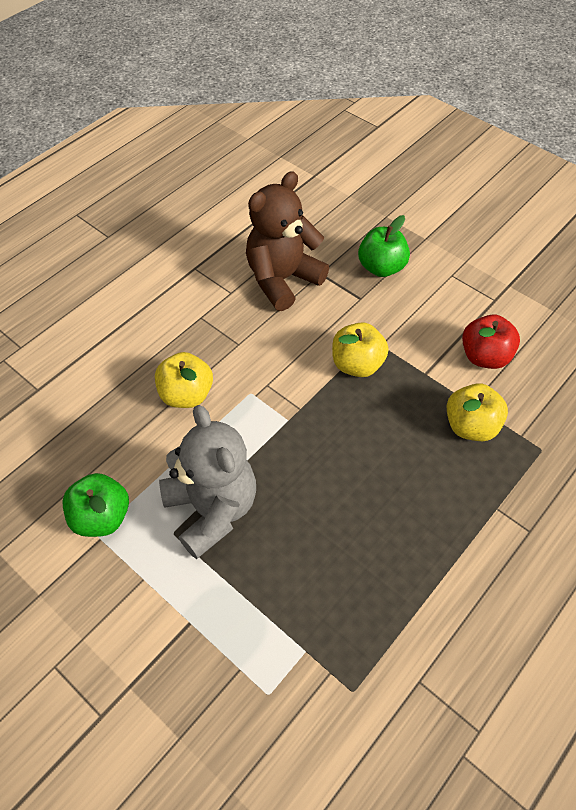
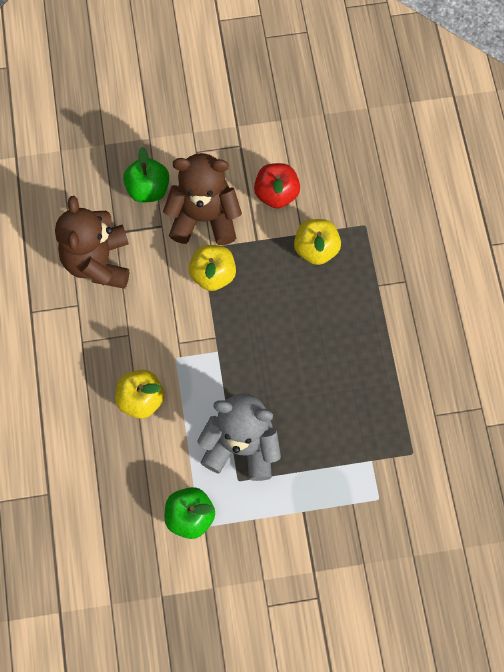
camera: 50 degrees left, 15 degrees up
none -> brown teddy bear [163,153,242,245]

